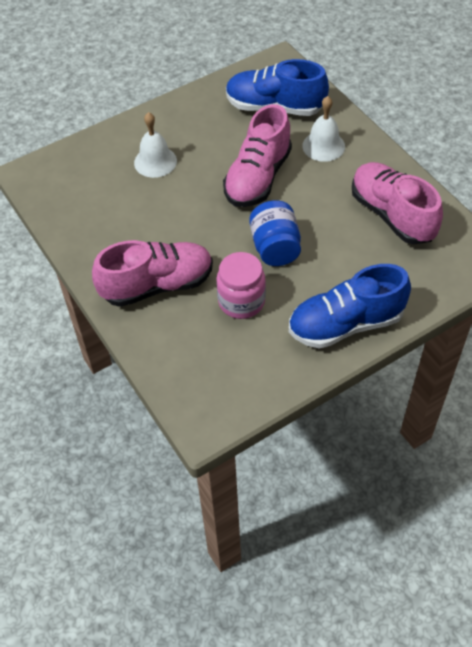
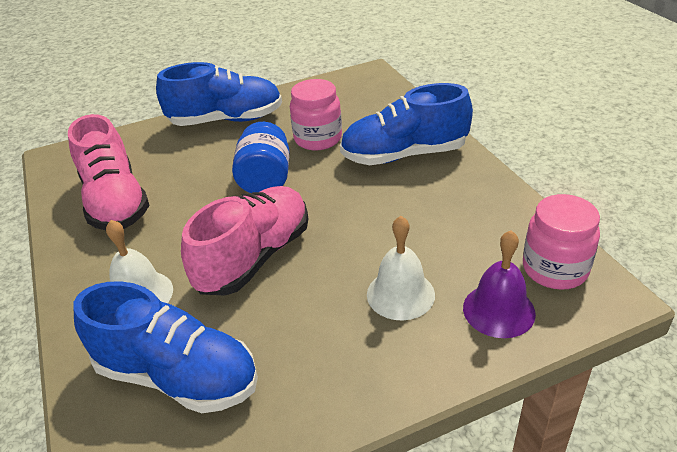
camera: 170 degrees left, 15 degrees down
pink shoe [92,240,213,307] -> blue shoe [340,83,473,165]
none -> purple bell [463,230,536,338]
none -> pink jar [523,194,600,290]

